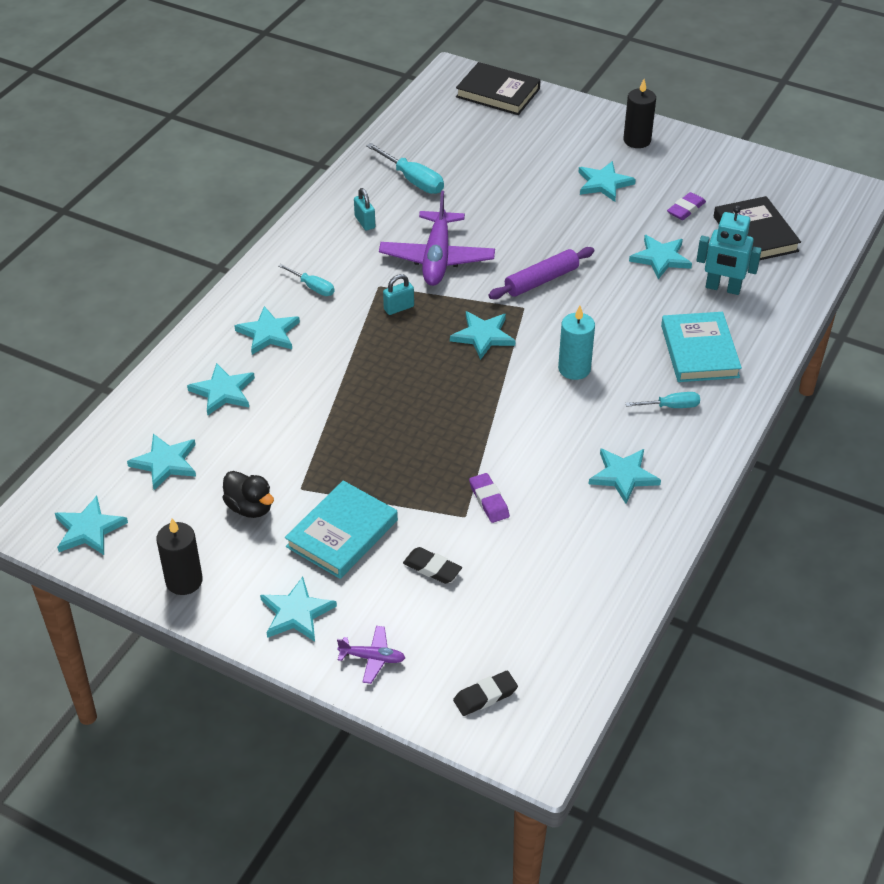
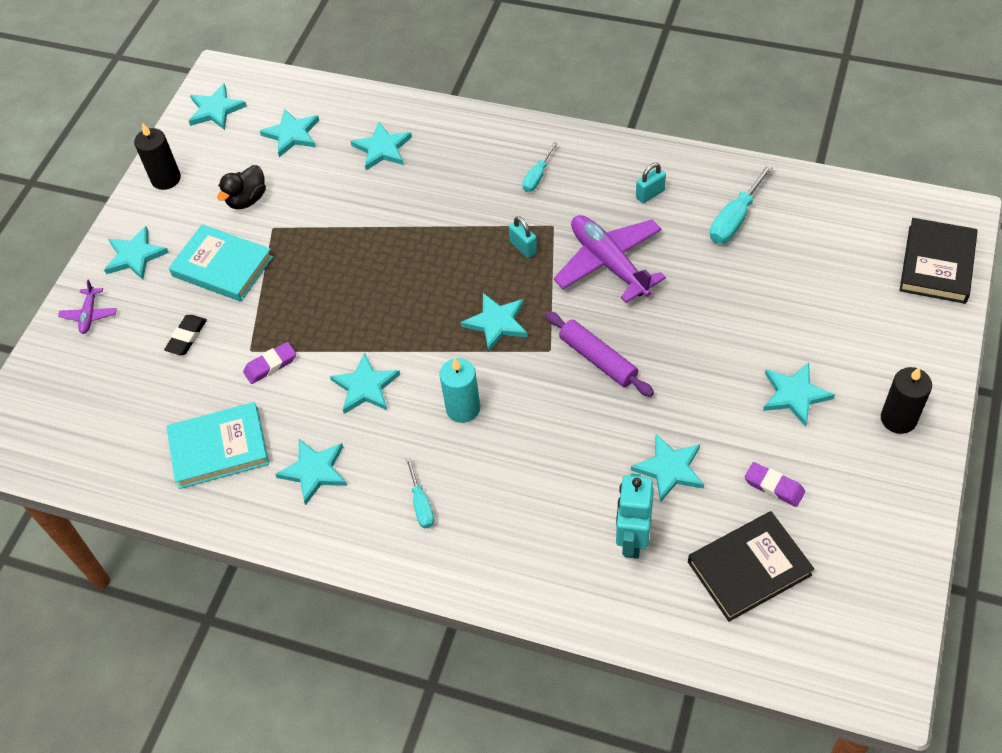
camera: 85 degrees right, 10 degrees up
turquoise star [234,306,300,355] -> turquoise star moved to [330,353,400,414]
purple plane [379,191,495,286] -> purple plane turned 60 degrees clockwise [553,215,666,303]
black eraser [453,671,518,716] -> none
turquoise book [661,312,742,382] -> turquoise book moved to [166,402,269,489]

